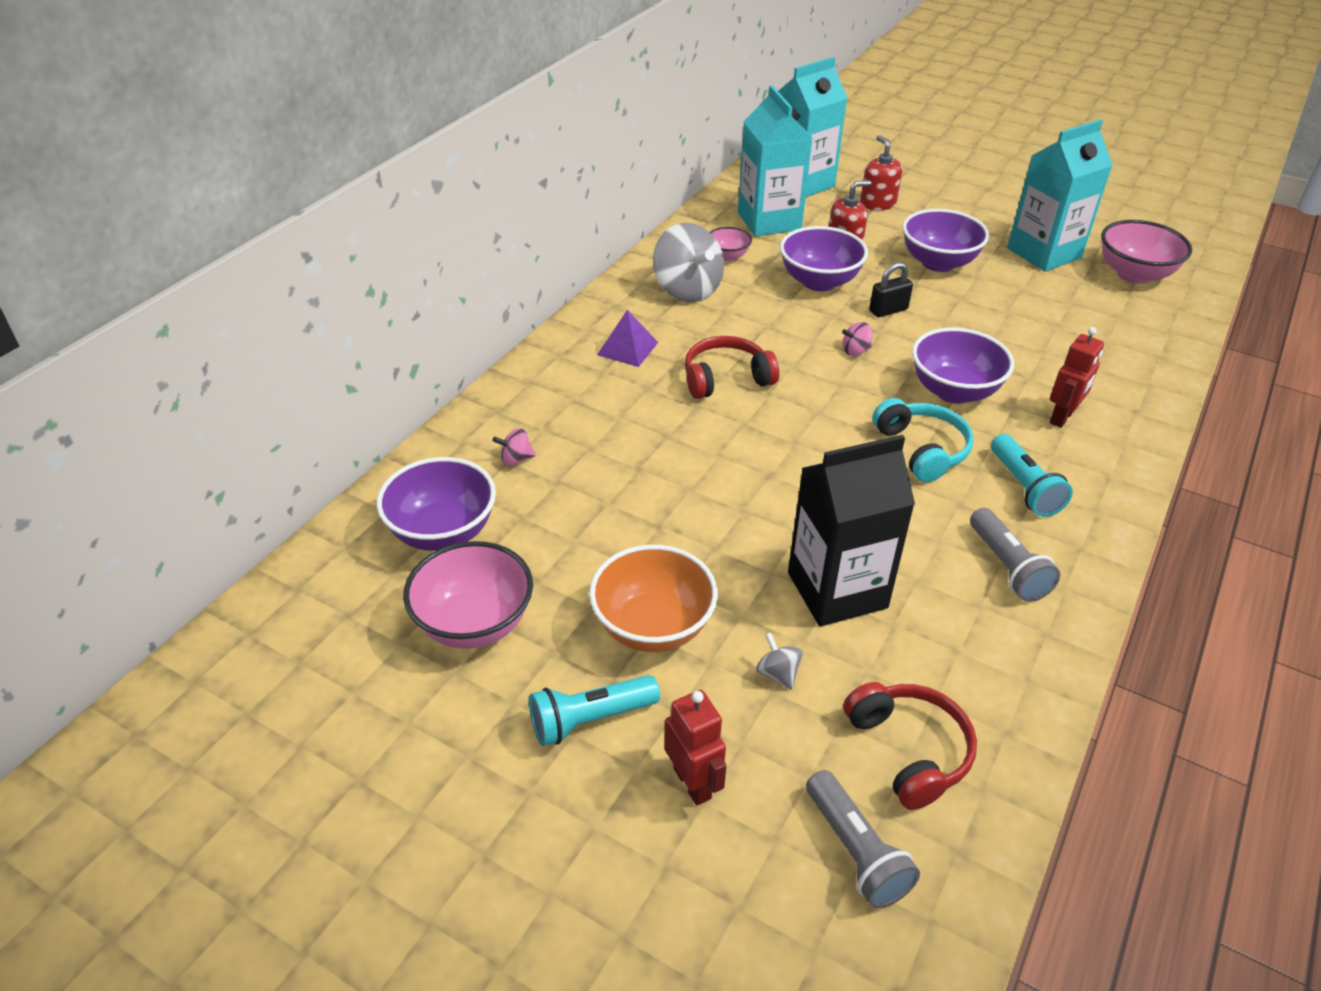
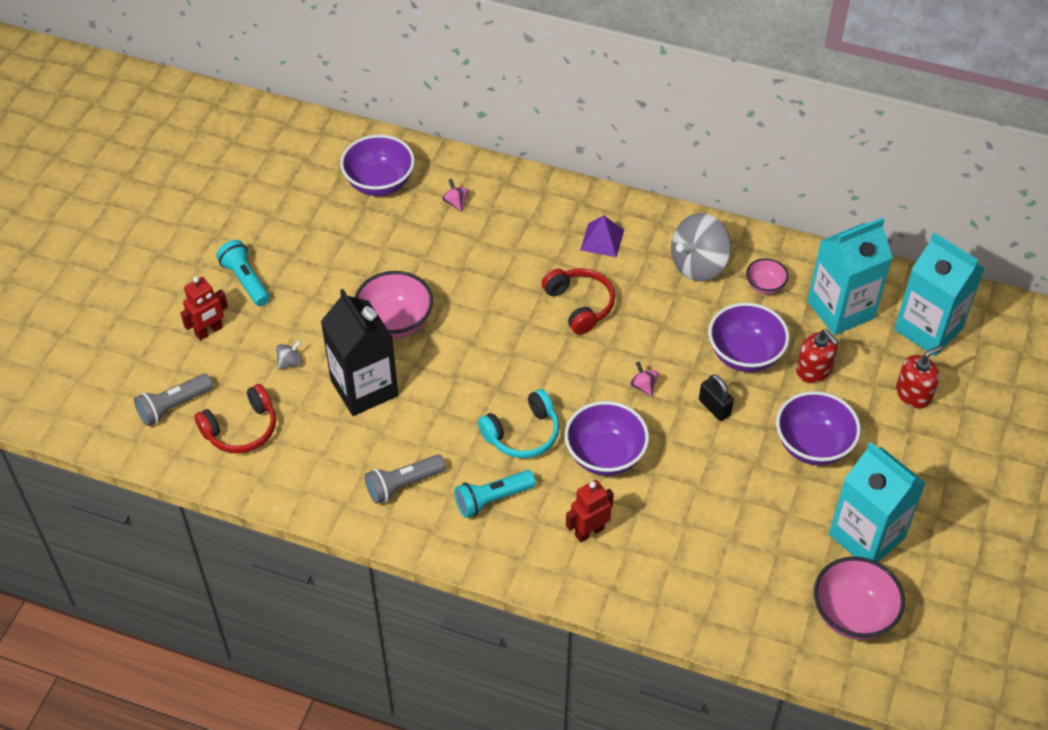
camera: 80 degrees right, 10 degrees up
pink bowl [403,541,533,649] -> pink bowl moved to [355,271,433,339]
orange bowl [589,545,718,652] -> none
red robot [1050,327,1104,428] -> red robot turned 120 degrees clockwise [566,480,614,543]

